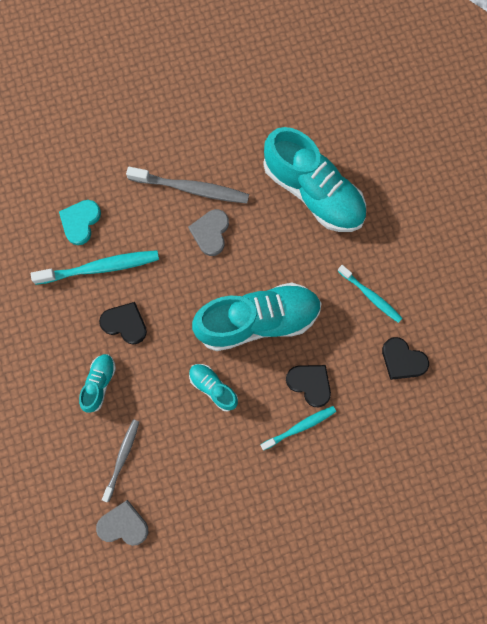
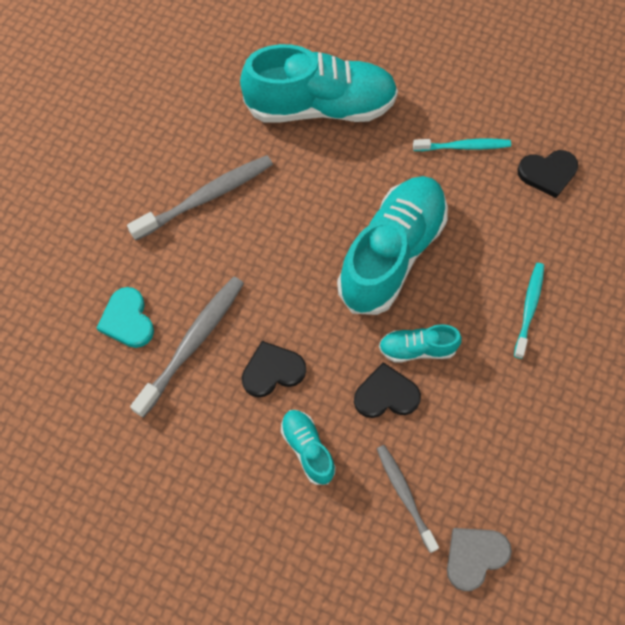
camera: 45 degrees left, 10 degrees down
turquoise toothbrush [31,250,159,285] -> grey toothbrush [130,277,244,418]
grey heart [188,209,229,256] -> none
black heart [286,365,331,407] -> black heart moved to [354,362,421,418]

